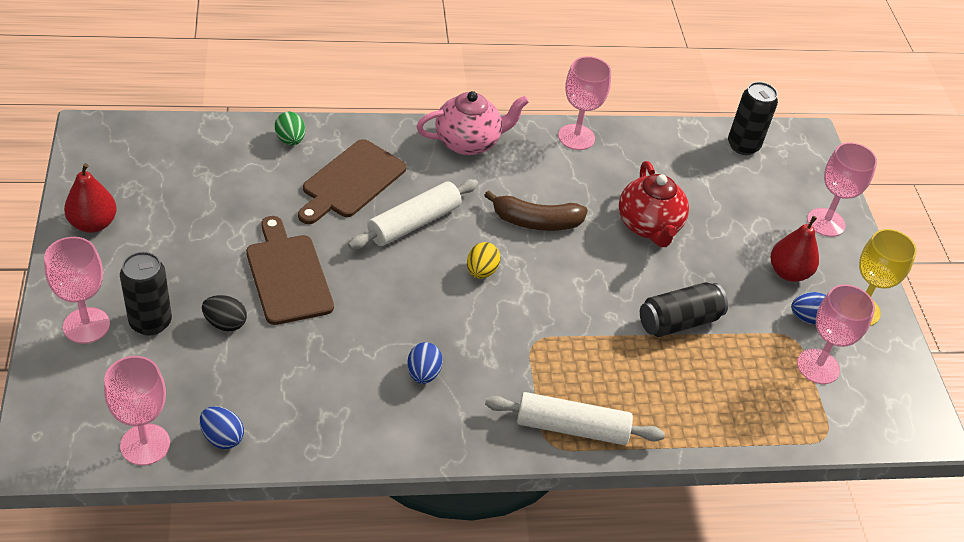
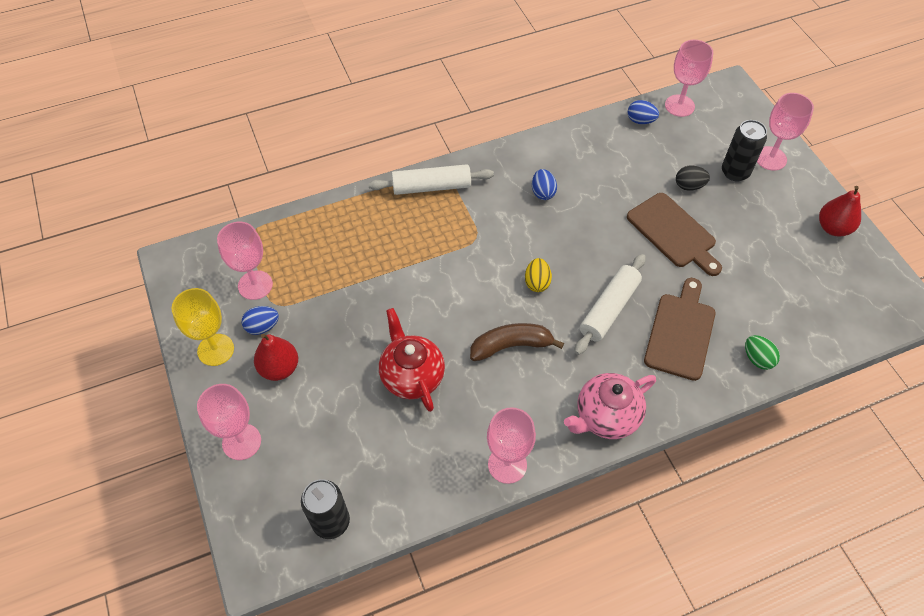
camera: 170 degrees right, 10 degrees up
black can [640,282,728,337] -> none

